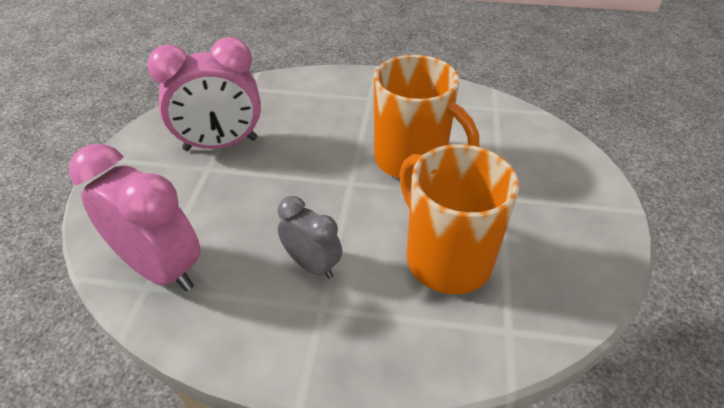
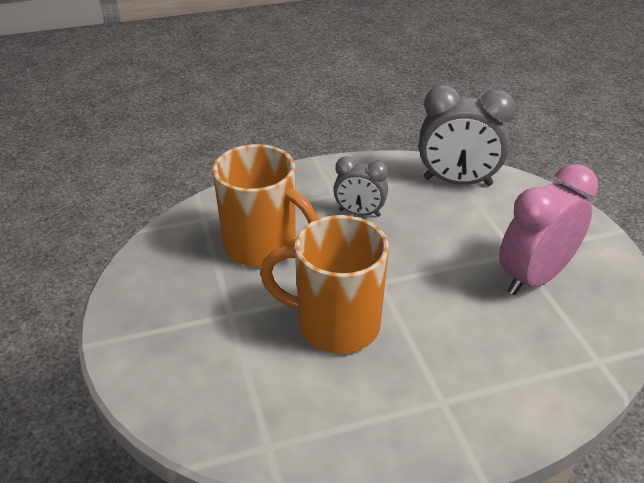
camera: 155 degrees right, 5 degrees down
pink clock [69,144,200,291] -> grey clock [419,85,516,186]

